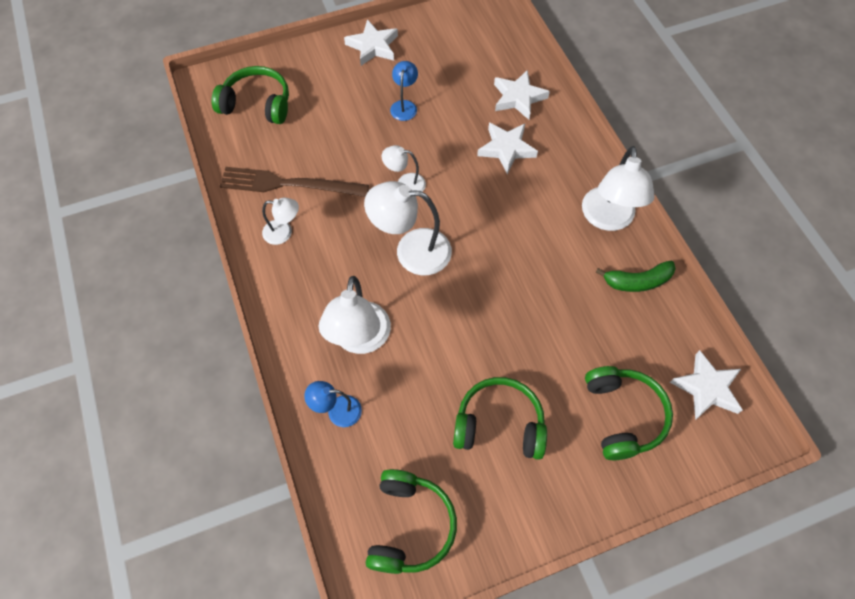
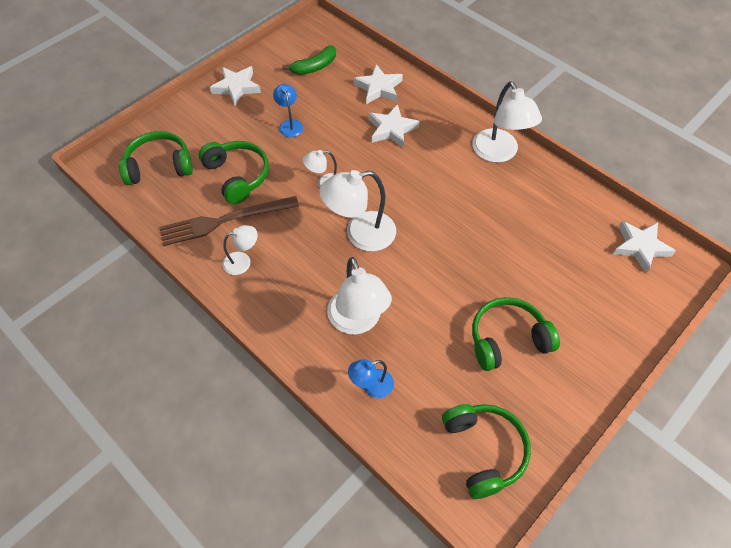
camera: 25 degrees left, 5 degrees down
green headphones [585,366,673,460] -> green headphones moved to [199,141,269,204]
green banana [595,261,676,292] -> green banana moved to [282,46,336,75]

